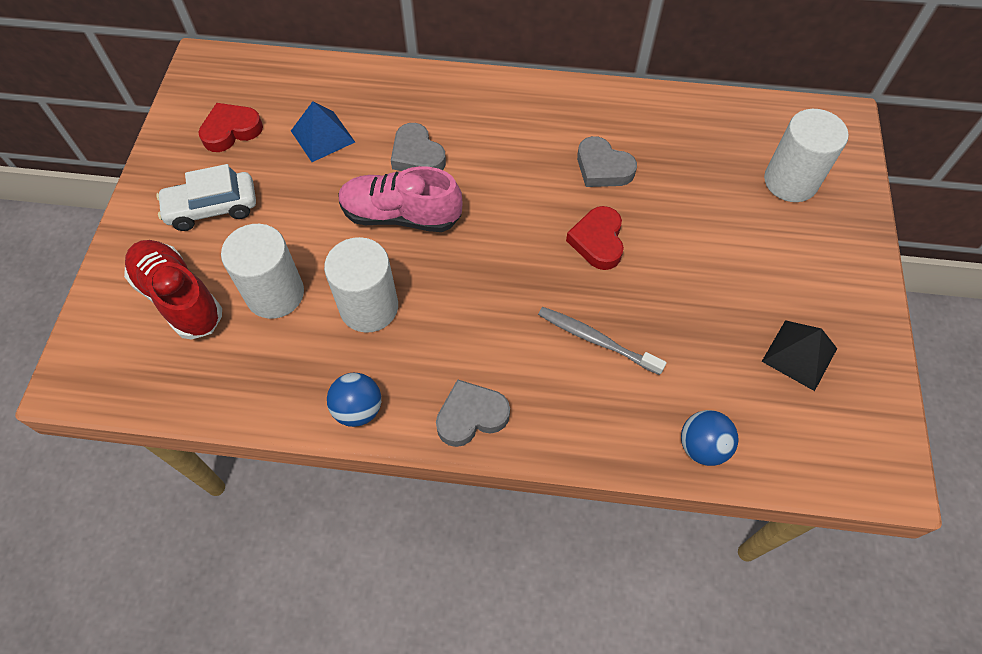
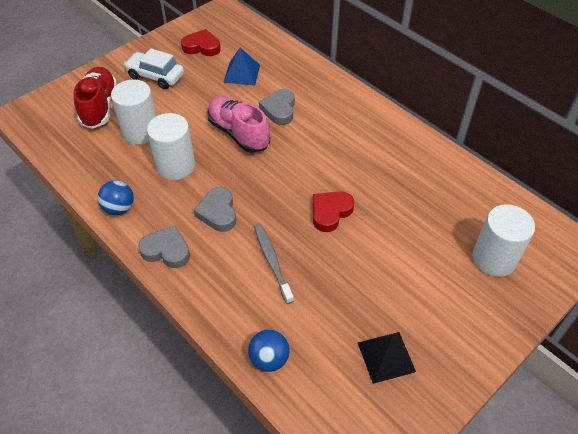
camera: 40 degrees right, 10 degrees down
grey heart [577,136,637,187] -> grey heart moved to [194,187,236,232]

